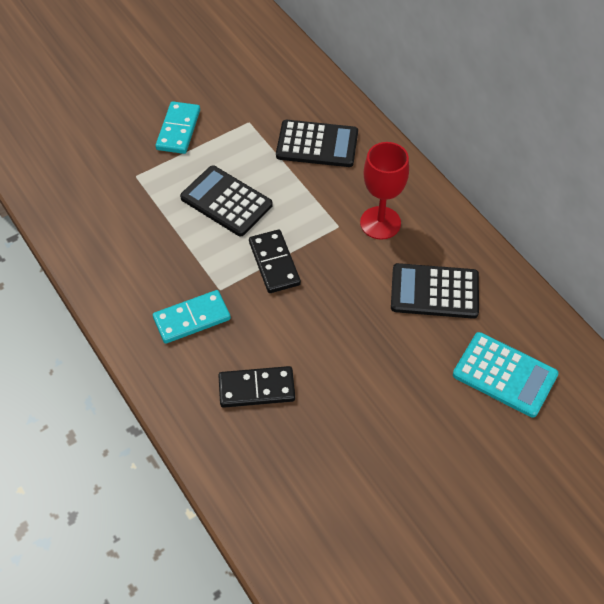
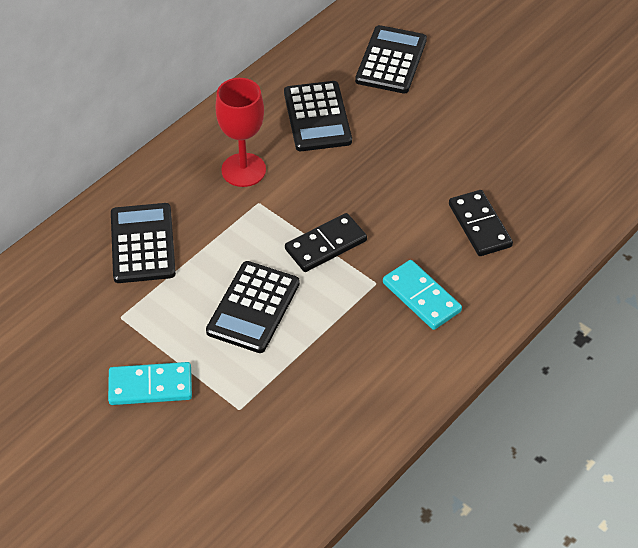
camera: 105 degrees left, 5 degrees down
turquoise calculator [453,332,559,417] -> black calculator [355,25,427,94]

